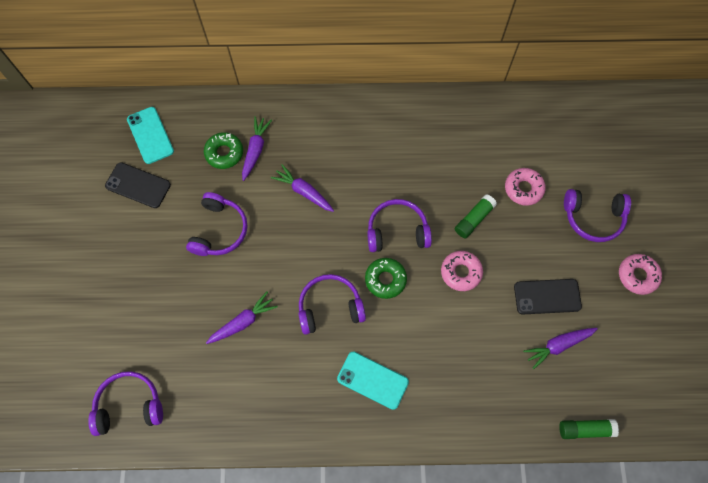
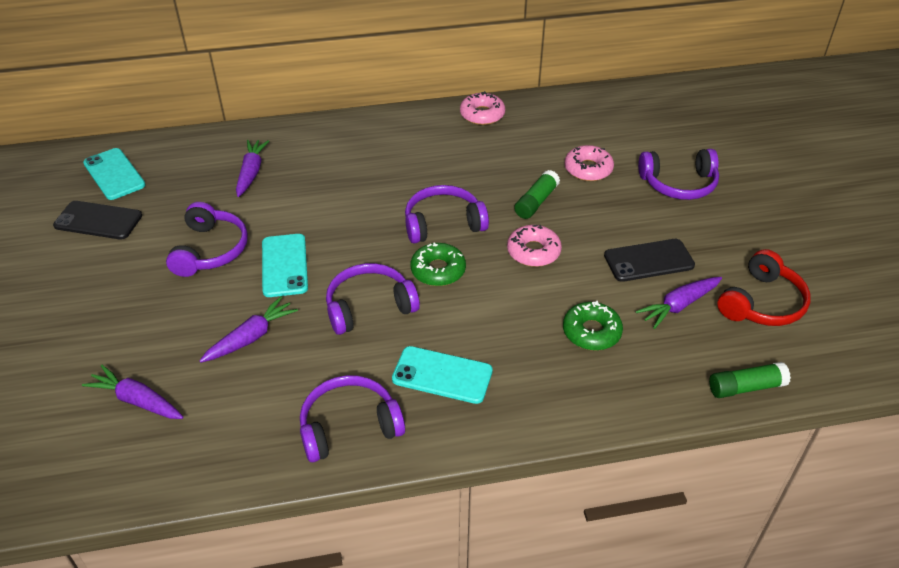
camera: 10 degrees left, 25 degrees down
purple headphones [88,371,163,436] -> purple headphones moved to [300,375,405,462]
green donut [204,132,243,169] -> green donut moved to [563,301,623,350]
purple carrot [271,164,334,212] -> purple carrot moved to [82,365,183,419]
pink donut [619,254,662,295] -> pink donut moved to [460,91,505,125]
none -> turquoise phone [262,234,308,297]
none -> red headphones [717,249,811,326]

